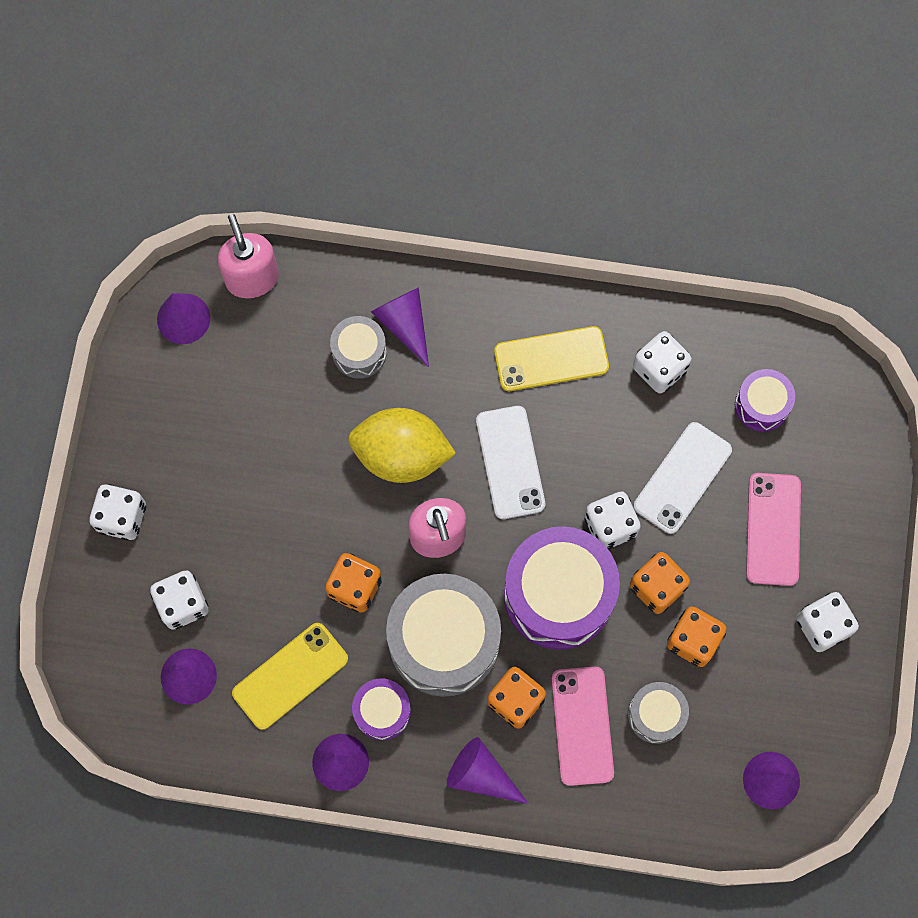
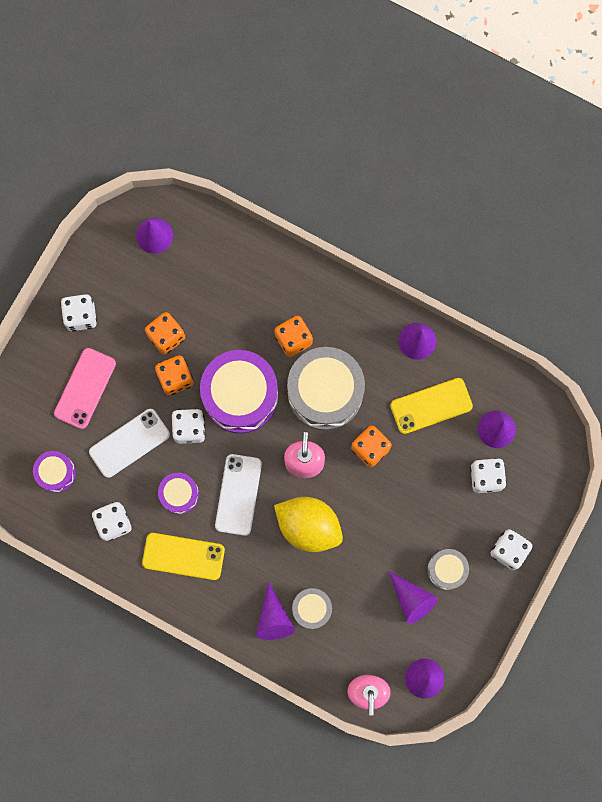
camera: 160 degrees left, 5 degrees up
purple drum [352,679,411,740] -> purple drum moved to [158,473,199,514]
purple cone [447,737,529,804] -> purple cone moved to [388,570,438,624]
pink phone [552,667,614,786] -> none
grey drum [628,682,689,744] -> grey drum moved to [427,549,469,590]

